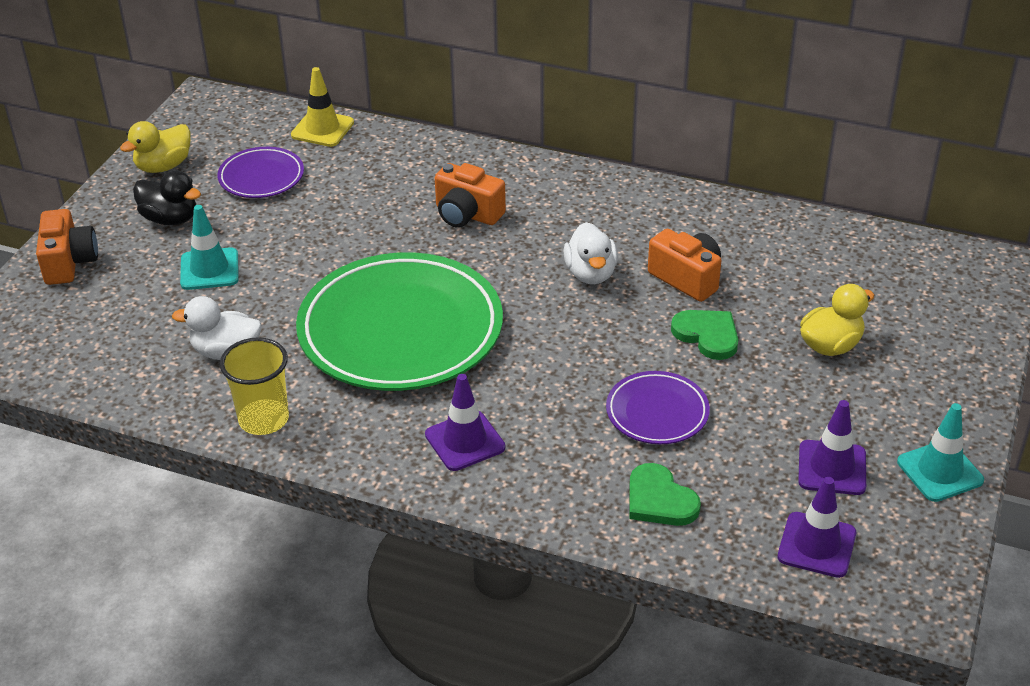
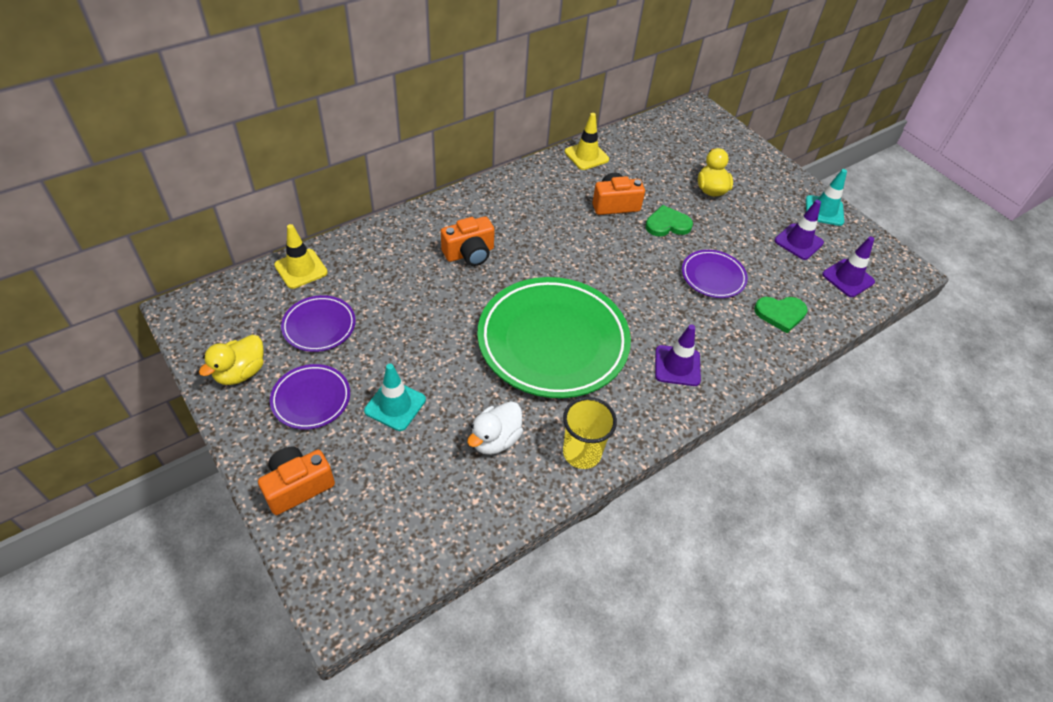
camera: 60 degrees left, 10 degrees up
orange camera [36,209,98,285] -> orange camera turned 60 degrees counterclockwise [258,447,335,515]
yellow duck [120,121,190,173] -> yellow duck turned 45 degrees clockwise [199,335,264,385]
black duck [133,171,201,225] -> purple plate [270,364,350,430]
white duck [563,222,618,284] -> none
none -> yellow traffic cone [565,113,609,170]

